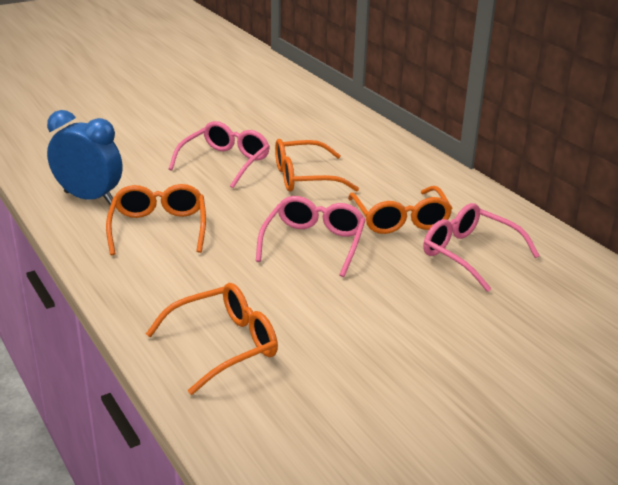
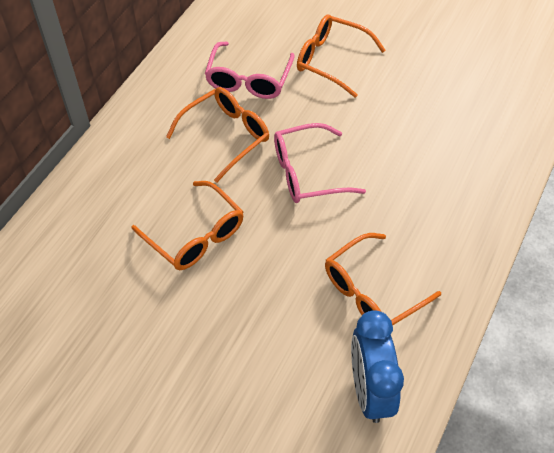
camera: 120 degrees left, 25 degrees up
orange glasses [146,283,278,395] -> orange glasses moved to [297,14,386,98]
pink glasses [169,121,270,188] -> none

